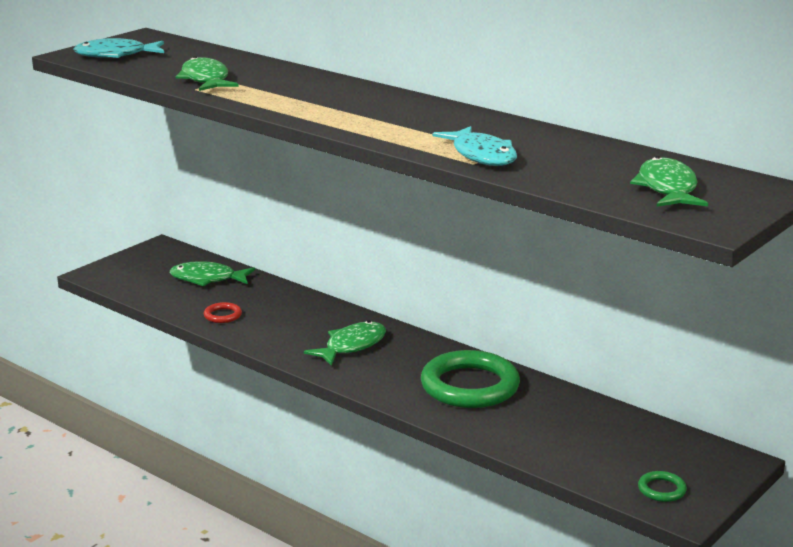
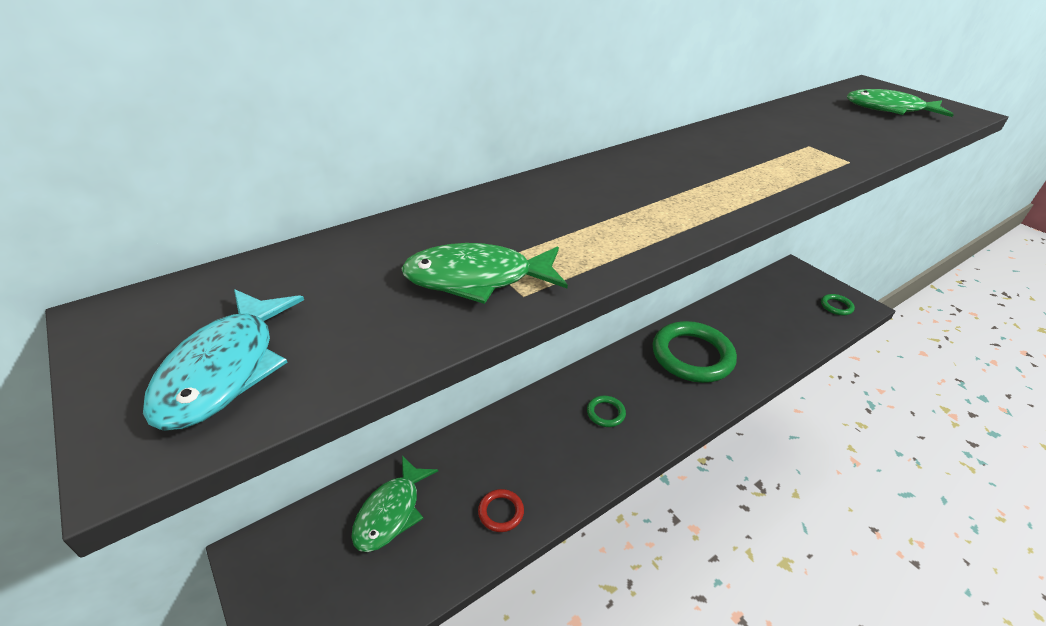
camera: 75 degrees left, 15 degrees up
green fish [304,321,386,366] -> green ring [587,396,626,427]
turquoise fish [432,126,517,166] -> none

